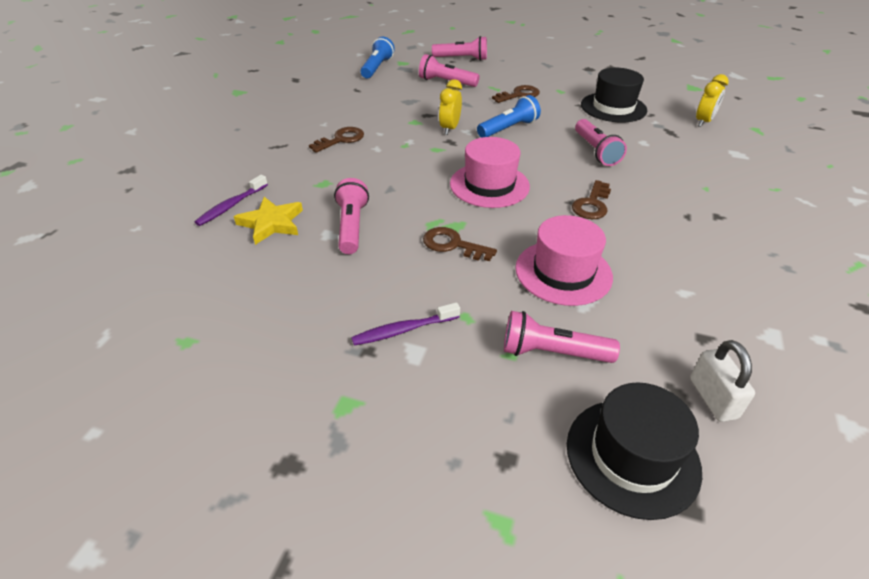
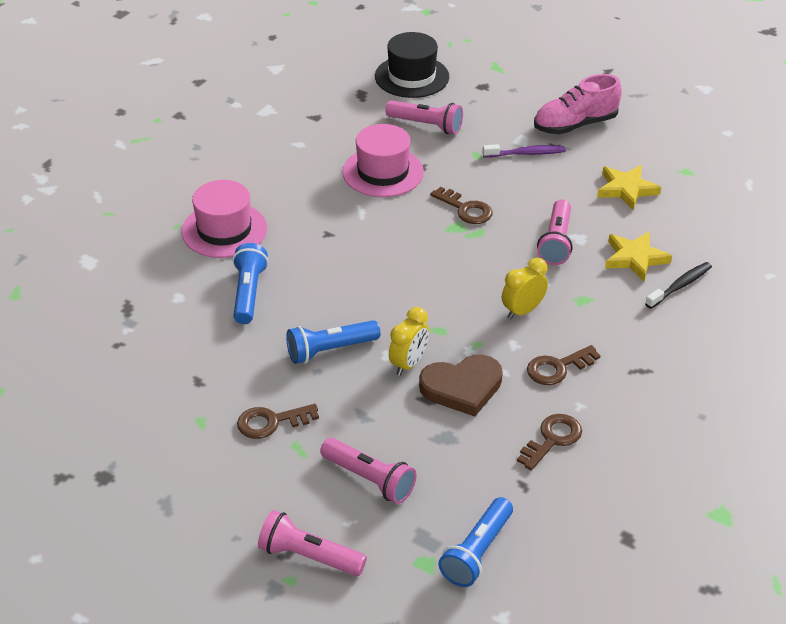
camera: 165 degrees left, 0 degrees up
purple toothbrush [195,175,268,226] -> black toothbrush [645,262,712,309]
pink hat [450,137,530,208] -> pink hat moved to [181,180,267,258]
brown key [572,180,611,219] -> brown key moved to [517,414,582,470]
pink flashlight [575,119,627,166] -> blue flashlight [233,243,268,324]
black hat [581,68,647,123] -> none
white padlock [690,340,755,422] -> none
yellow clock [696,74,729,127] -> yellow clock moved to [502,258,548,319]
none -> brown heart [419,355,503,417]
none -> pink shoe [534,74,622,134]
none -> yellow star [597,165,661,210]

